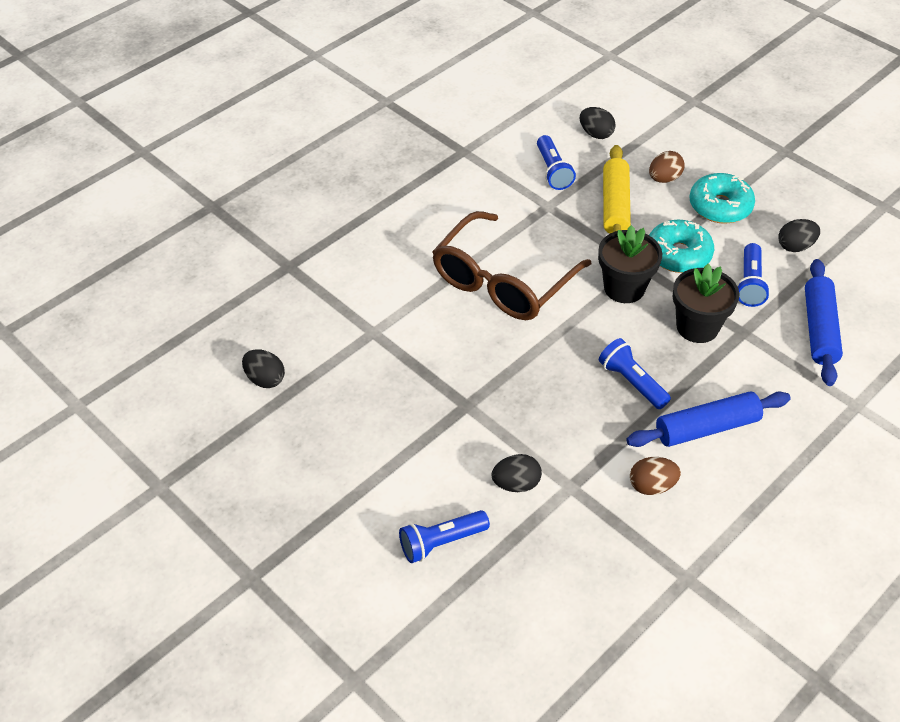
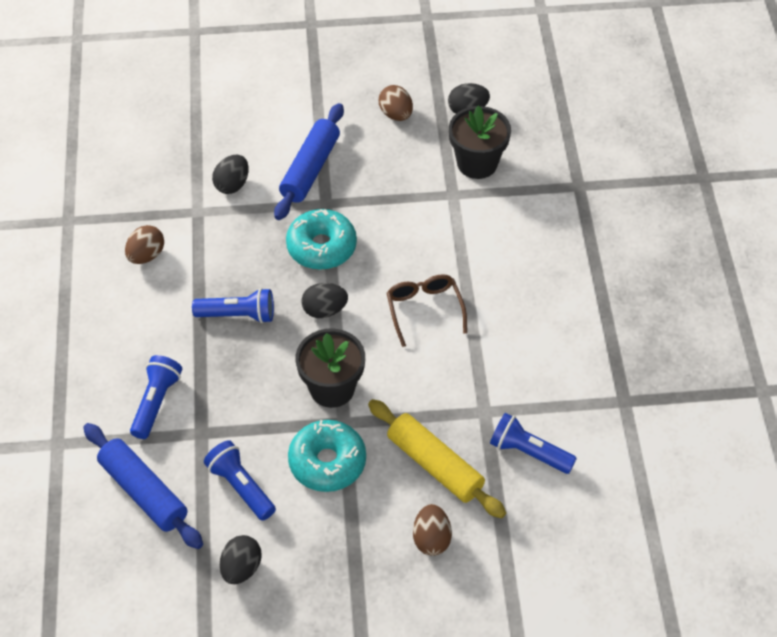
camera: 130 degrees right, 5 degrees up
blue flashlight [399,510,490,563] -> blue flashlight moved to [130,355,182,439]
brown glasses [432,211,591,320] -> brown glasses [387,274,467,347], size x0.51
black egg [580,107,616,139] -> black egg moved to [301,283,348,318]
blue rolling pin [626,391,791,447] -> blue rolling pin moved to [274,103,344,220]
black flower pot [673,264,740,343] -> black flower pot moved to [449,106,511,179]
turquoise donut [690,173,755,224] -> turquoise donut moved to [286,209,357,270]
none -> brown egg [379,85,413,121]

